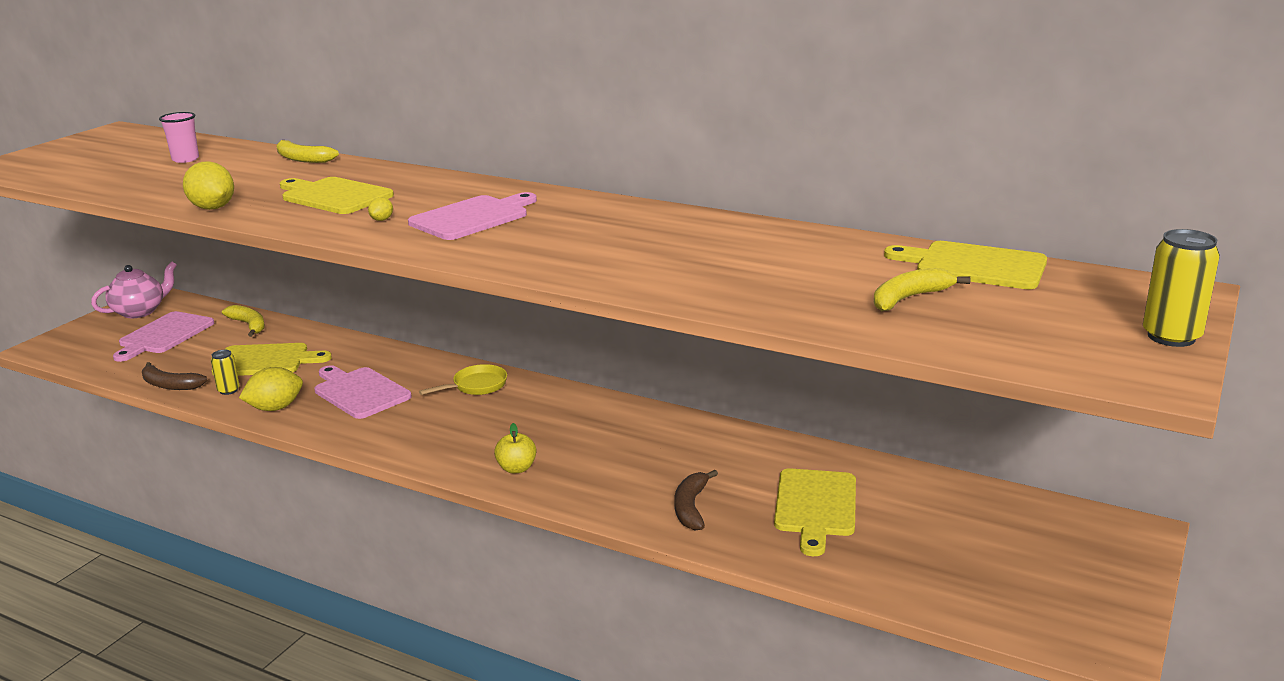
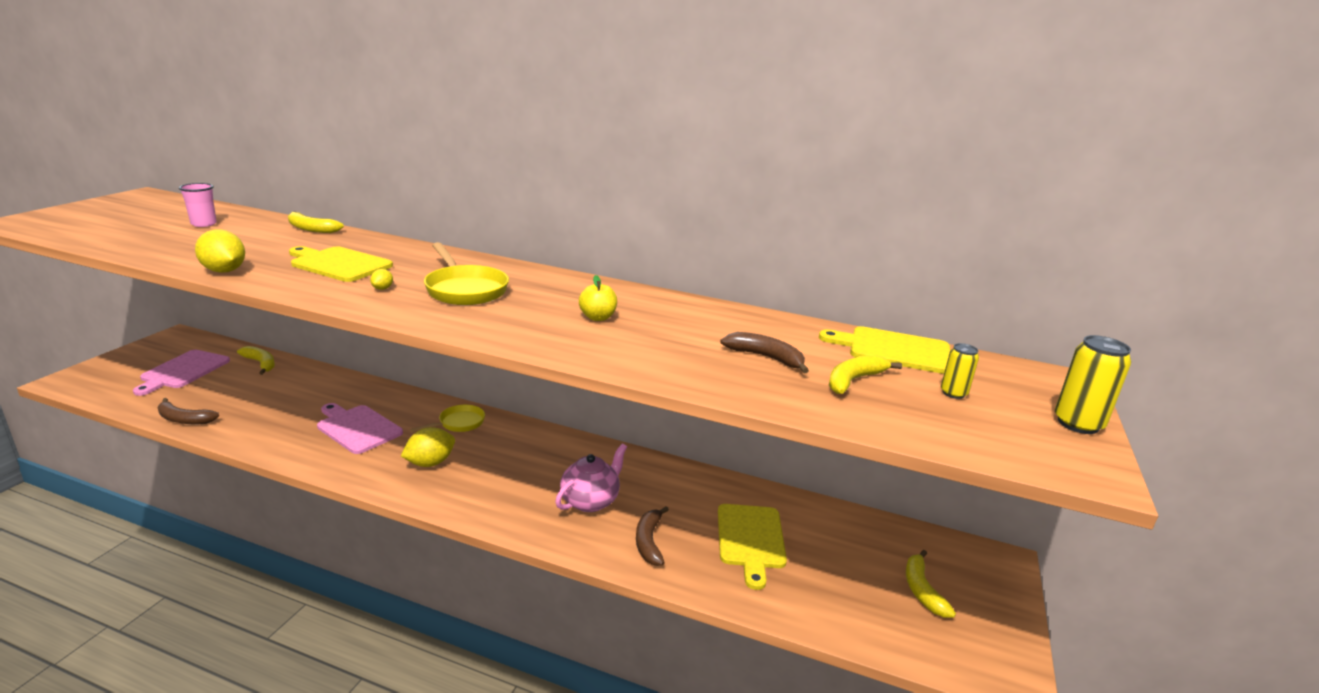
camera: 10 degrees left, 0 degrees up
pink teapot [91,262,177,318] -> pink teapot moved to [555,443,627,512]
yellow can [211,350,240,395] -> yellow can moved to [941,343,979,399]
yellow cutting board [212,343,332,376] -> none
yellow lemon [239,367,303,411] -> yellow lemon moved to [401,427,455,467]
pink cutting board [408,192,537,240] -> yellow pan [424,242,509,305]
yellow apple [494,423,536,473] -> yellow apple moved to [579,275,617,321]
none -> brown banana [720,332,809,373]
none -> yellow banana [906,550,956,618]

